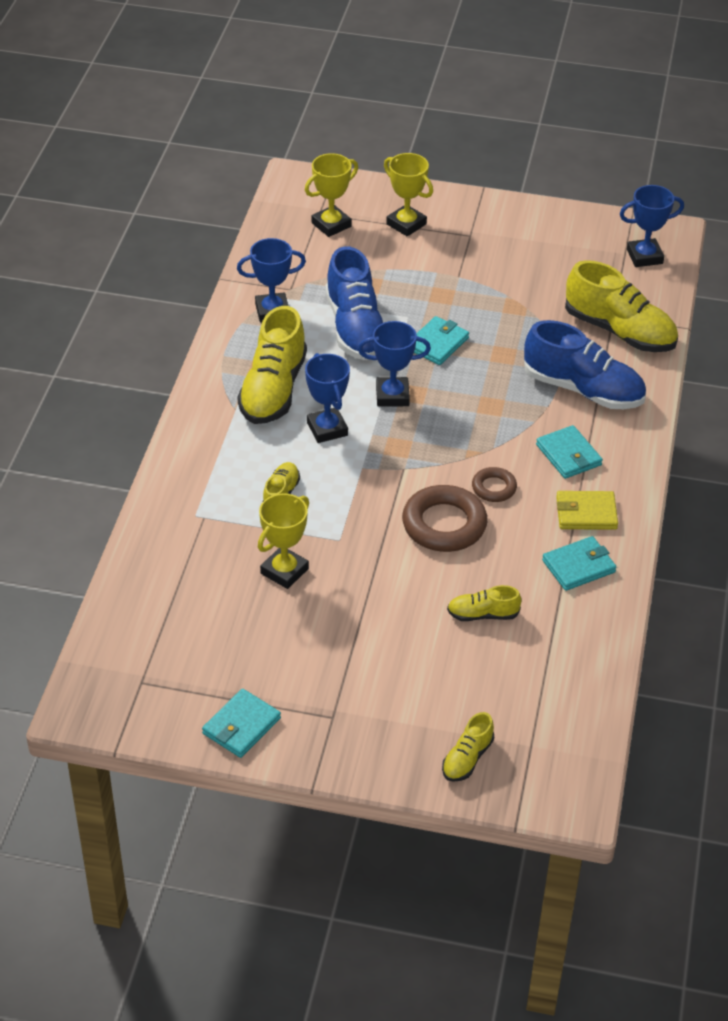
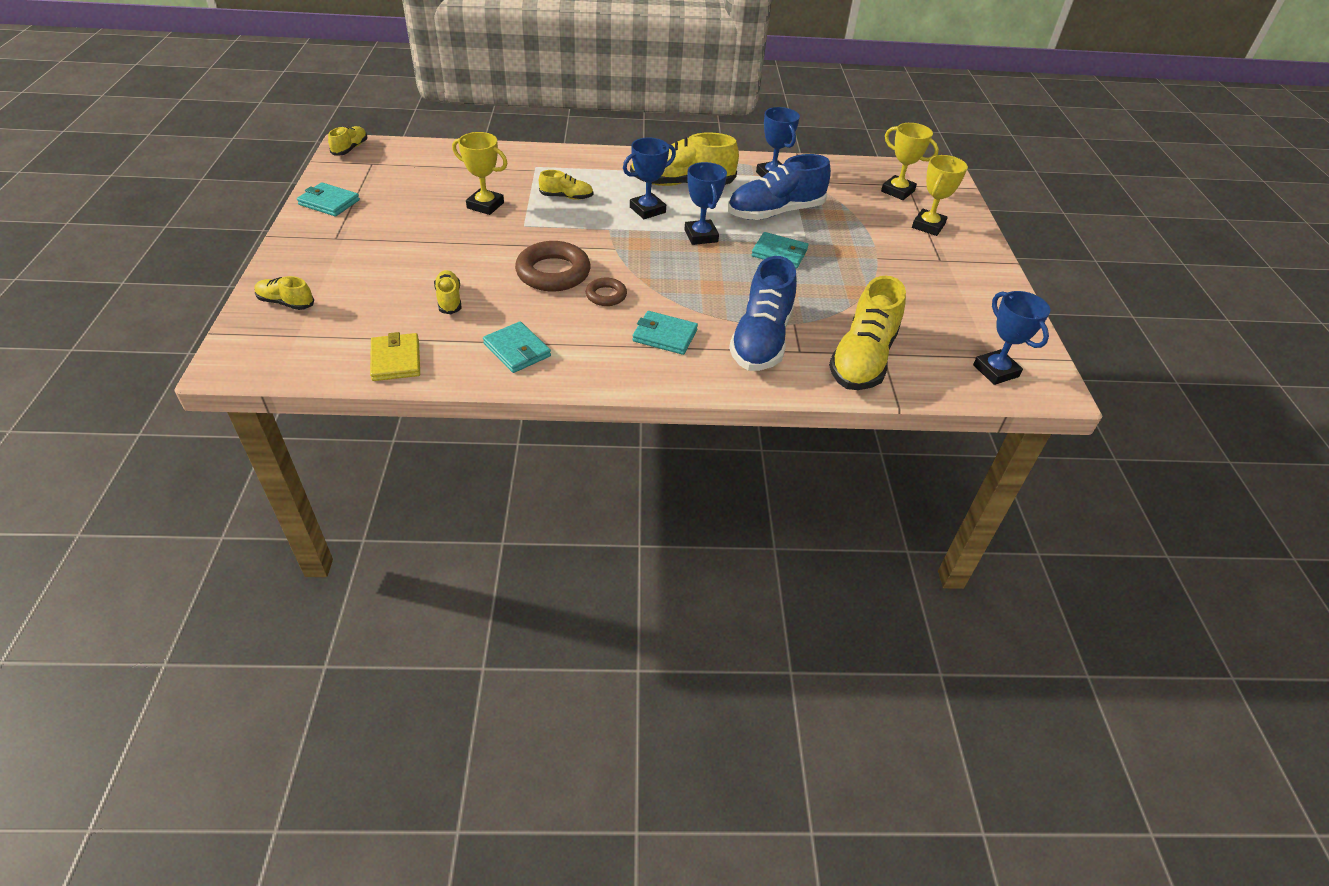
camera: 75 degrees right, 0 degrees up
turquoise wallet [536,425,603,479] -> turquoise wallet turned 60 degrees clockwise [632,311,698,355]
yellow wallet [556,491,618,530] -> yellow wallet moved to [370,332,420,381]
none -> yellow shoe [328,126,367,156]

